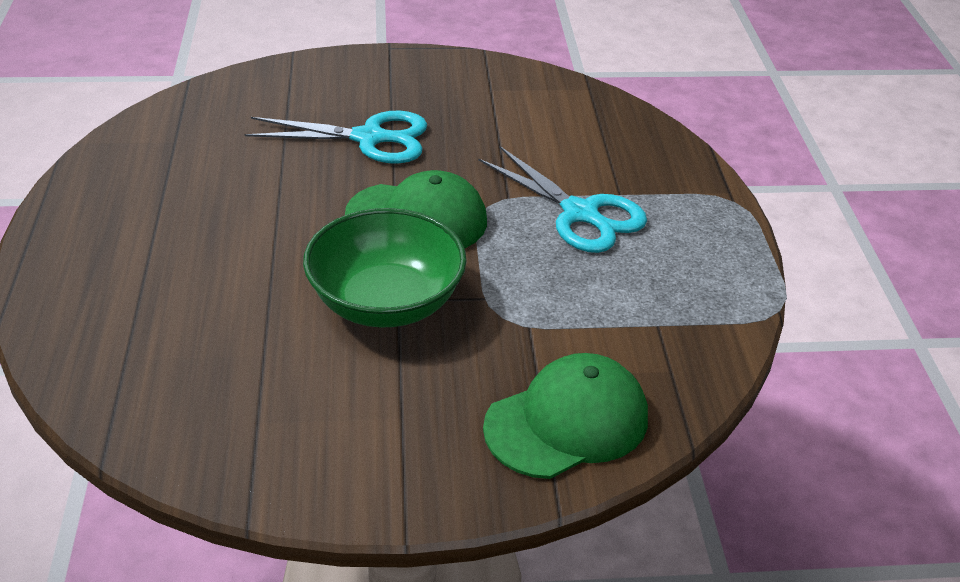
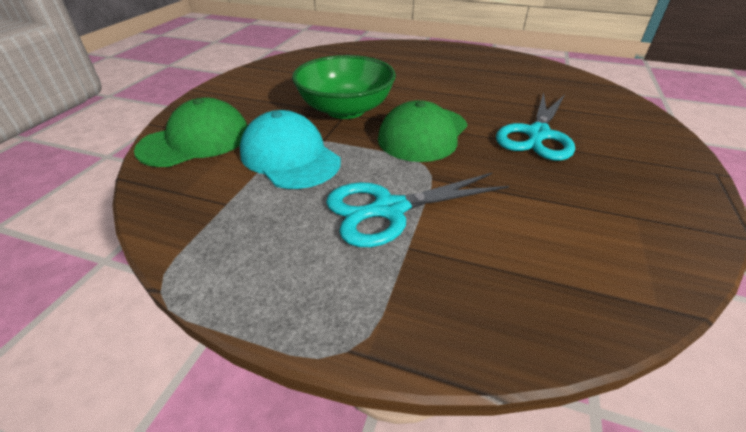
camera: 115 degrees right, 0 degrees up
green cap [483,353,648,479] -> green cap turned 120 degrees counterclockwise [134,98,248,167]
none -> turquoise cap [240,110,341,189]

